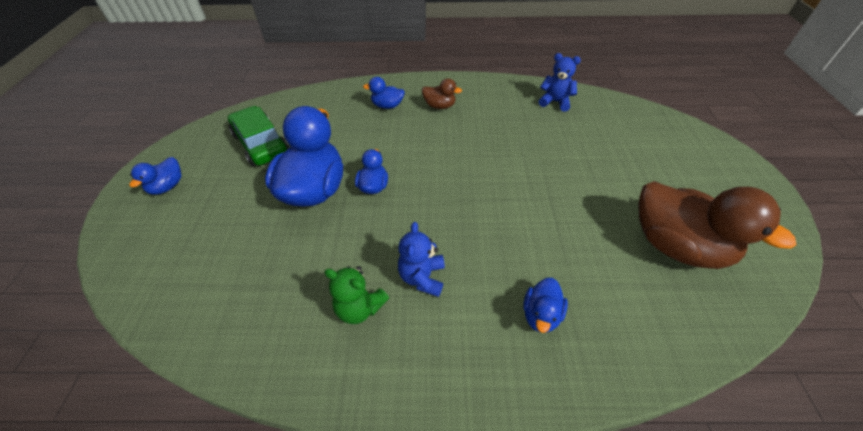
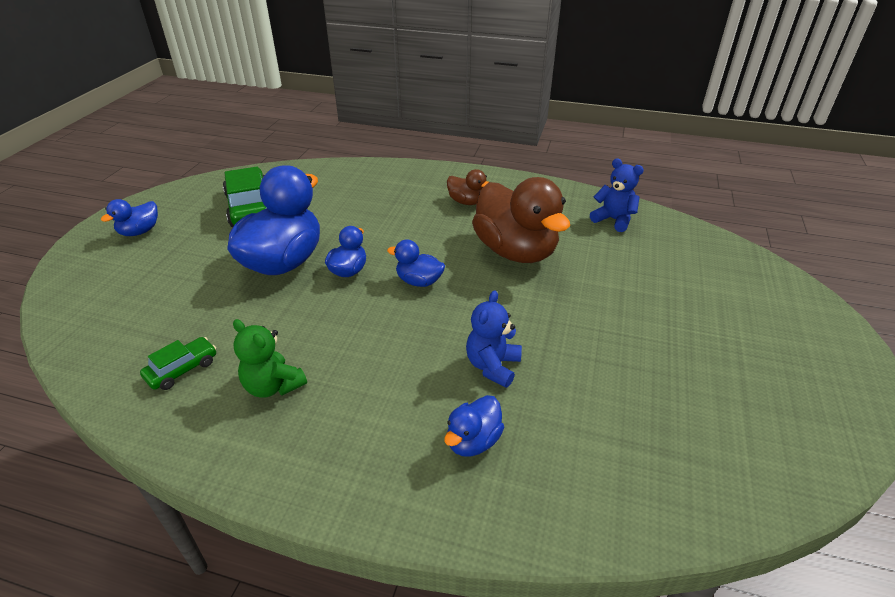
camera: 15 degrees right, 10 degrees down
blue duck [363,77,405,109] -> blue duck moved to [387,240,445,287]
blue teddy bear [398,222,445,297] -> blue teddy bear moved to [466,290,522,388]
brown duck [638,181,796,269] -> brown duck moved to [472,177,570,263]
none -> green car [140,337,216,390]

